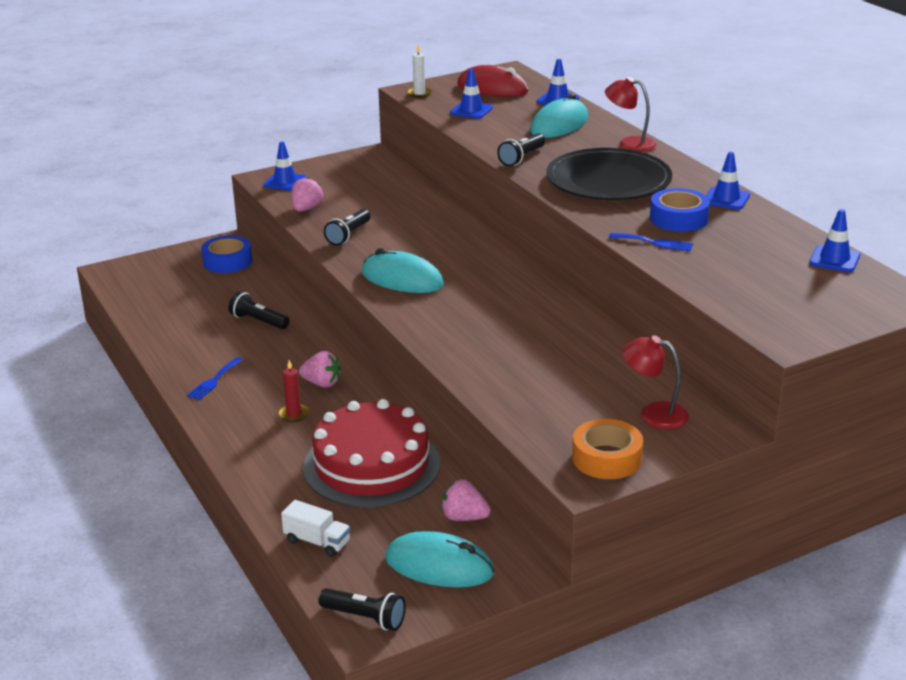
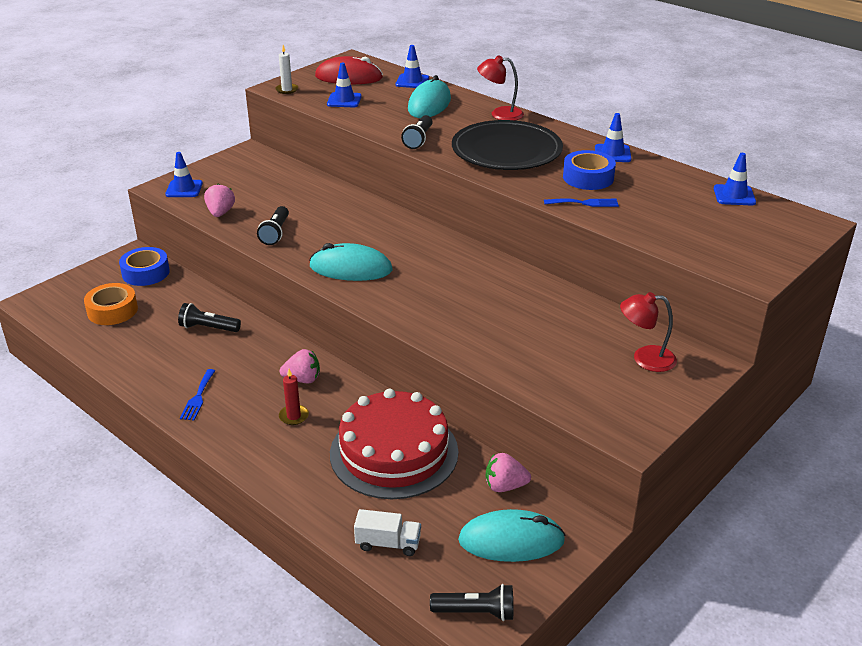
camera: 20 degrees left, 5 degrees up
orange tape [572,419,643,479] -> orange tape moved to [84,283,138,325]

